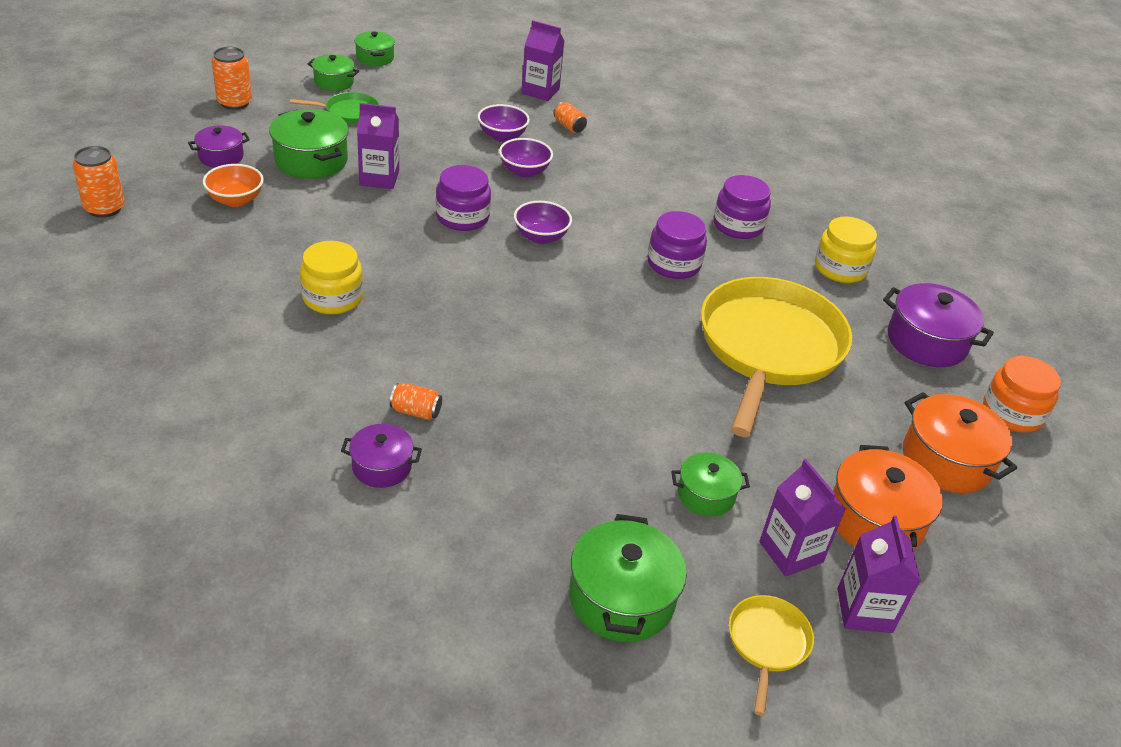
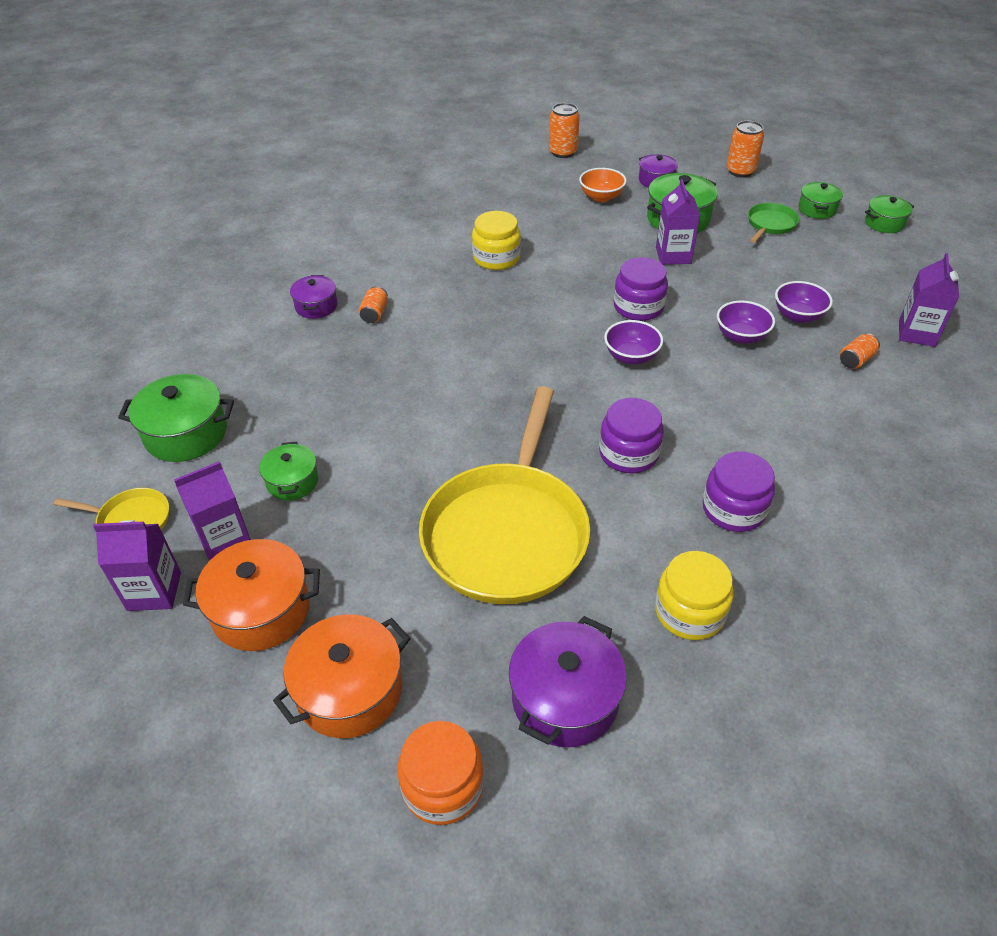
camera: 90 degrees right, 5 degrees up
green pan [290,92,379,123] -> green pan turned 135 degrees counterclockwise [748,203,799,243]
yellow pan [701,277,852,437] -> yellow pan turned 90 degrees clockwise [419,386,590,604]

